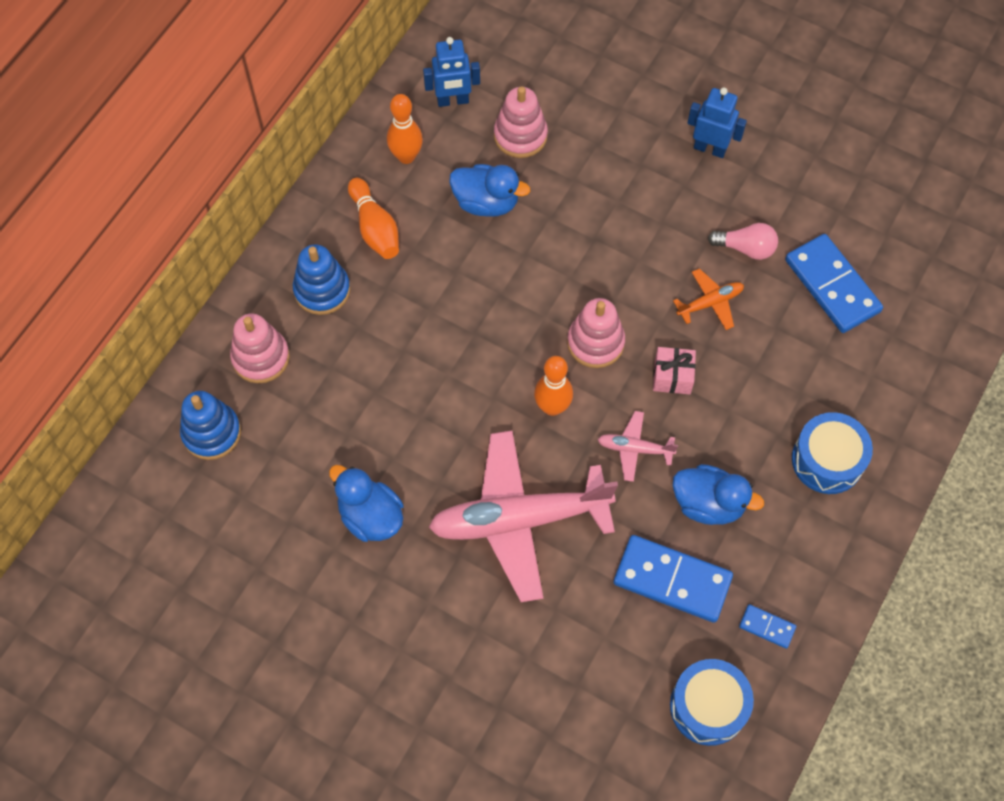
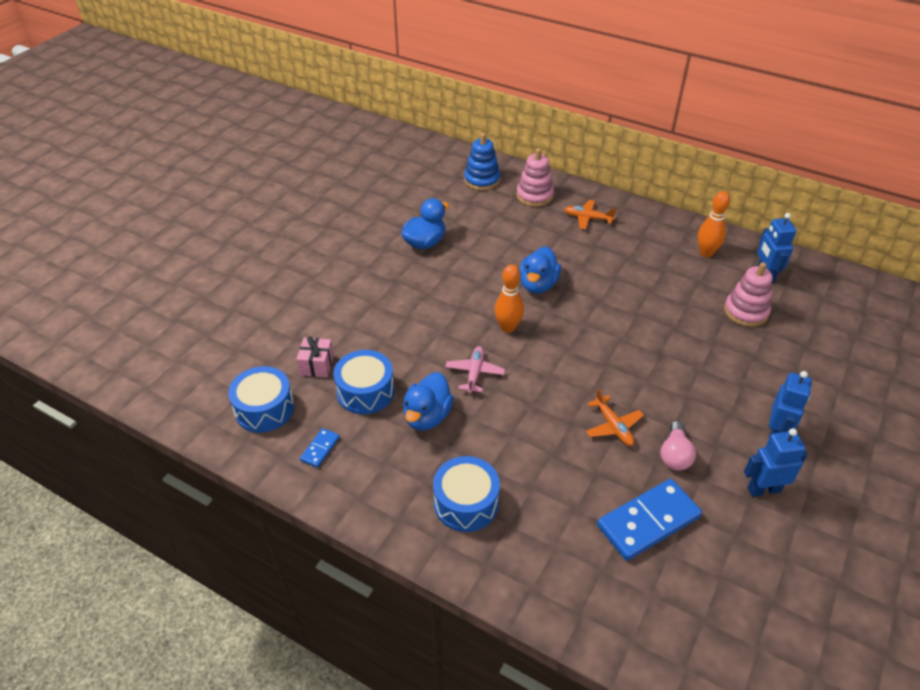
camera: 90 degrees right, 20 degrees down
blue stacking toy [293,244,350,315] -> orange plane [564,200,616,229]
orange bowling pin [348,178,399,259] -> none
pink plane [429,430,618,602] -> none
blue duck [449,164,530,217] -> blue duck moved to [519,246,561,294]
pink stacking toy [567,298,625,368] -> none
blue domino [614,535,733,623] -> blue drum [333,350,395,414]
pink gift [653,347,696,394] -> pink gift moved to [296,336,334,377]
none -> blue robot [744,428,807,497]

